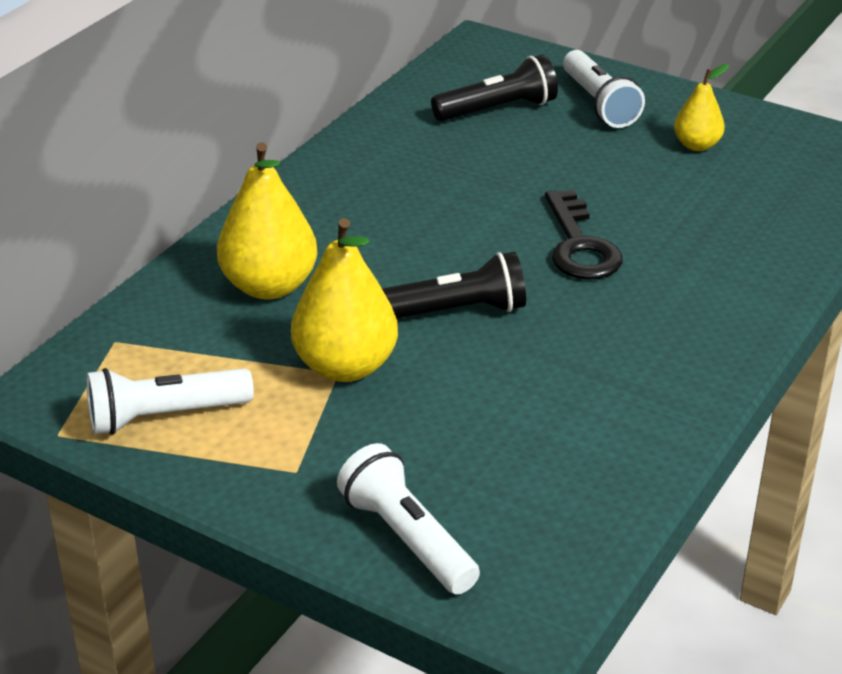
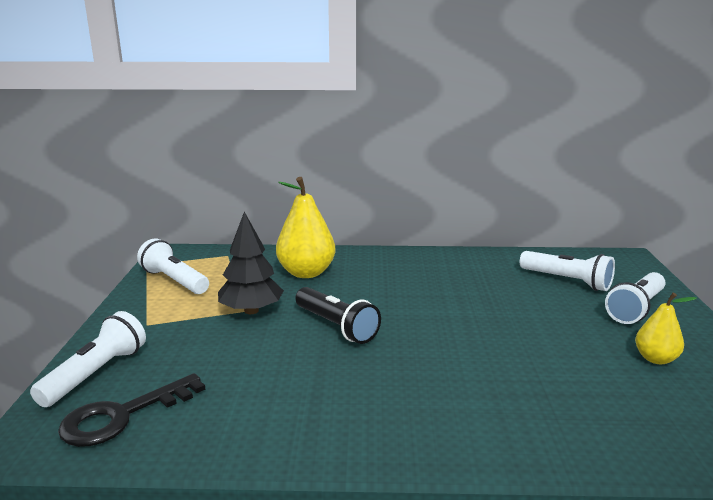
camera: 60 degrees right, 15 degrees down
yellow pear [291,218,398,382] -> black tree [218,212,284,314]
black flashlight [431,54,558,121] -> white flashlight [520,251,615,291]
black key [545,190,623,280] -> black key moved to [58,373,206,447]

